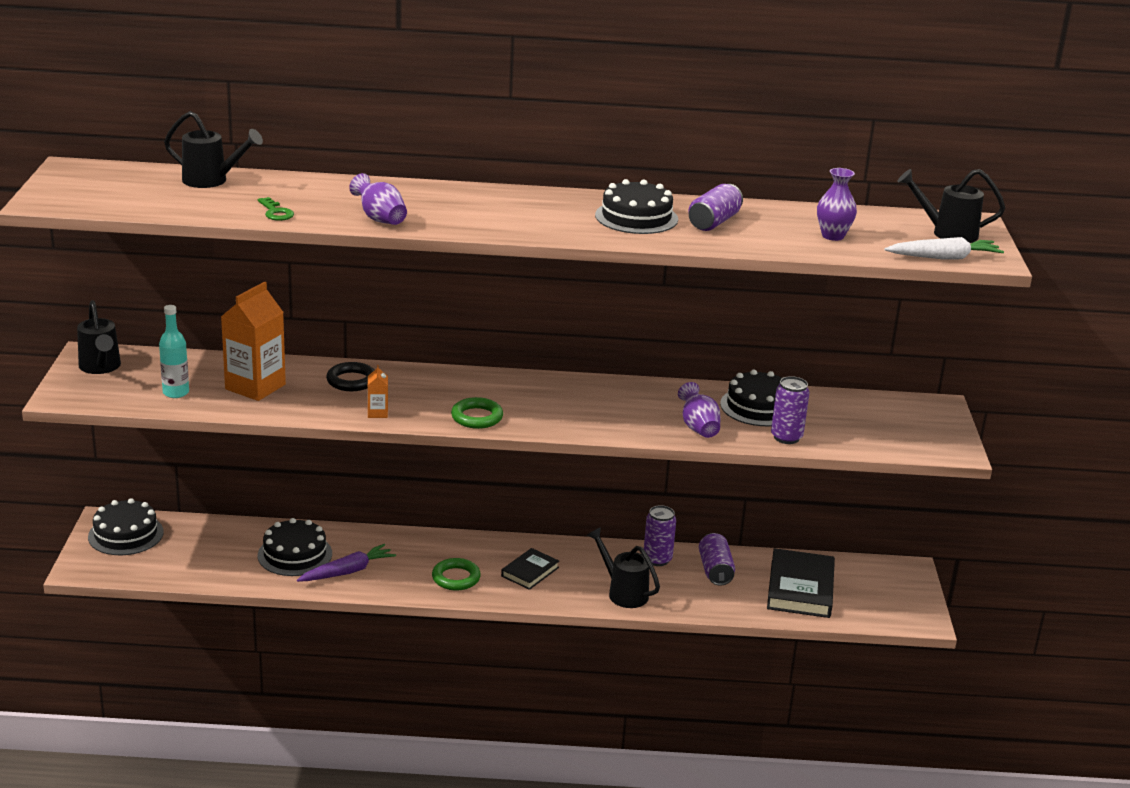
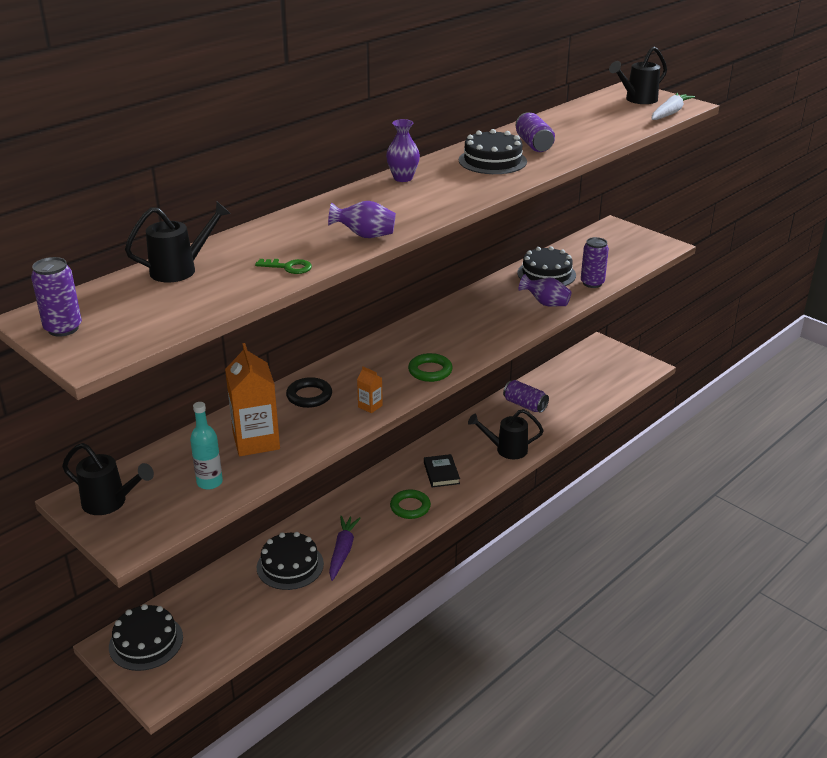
camera: 45 degrees left, 5 degrees up
purple can [644,505,676,566] -> purple can moved to [31,257,82,337]
black book [767,548,835,618] -> none
purple vase [817,168,857,241] -> purple vase moved to [386,119,420,182]

